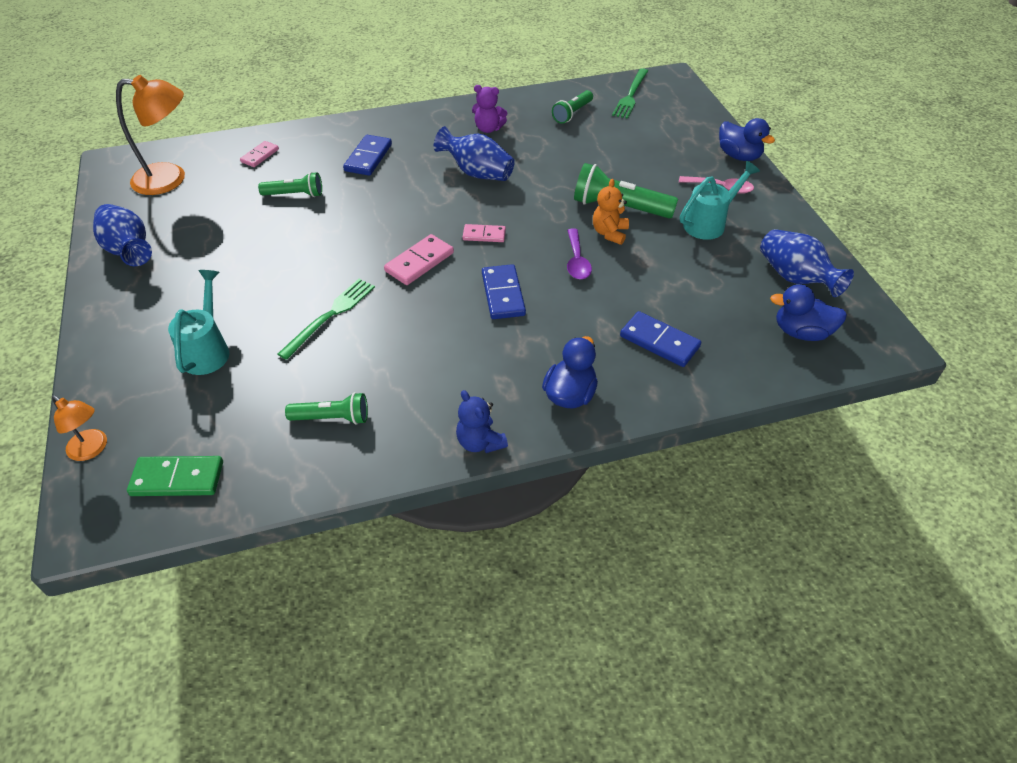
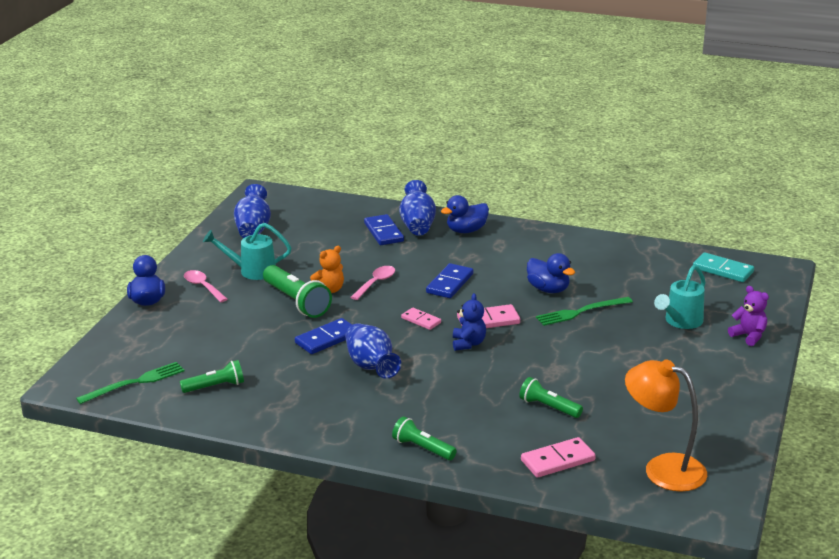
camera: 145 degrees left, 20 degrees down
orange lamp [52,395,107,461] -> none
blue vase [93,204,152,266] -> blue vase moved to [399,180,436,235]
green domino [127,456,223,496] -> turquoise domino [693,252,754,282]
pink domino [240,141,279,167] -> pink domino [521,437,596,478], size x1.55
green flashlight [285,392,368,425] -> green flashlight moved to [392,417,457,460]
blue domino [343,135,392,176] -> blue domino moved to [295,318,352,354]
blue teddy bear [456,390,508,453] -> blue teddy bear moved to [453,293,486,351]
purple teddy bear [472,85,507,133] -> purple teddy bear moved to [728,286,769,346]
purple spoon [567,228,592,280] -> pink spoon [351,266,395,300]
blue duck [770,284,847,341] -> blue duck moved to [527,253,575,293]

